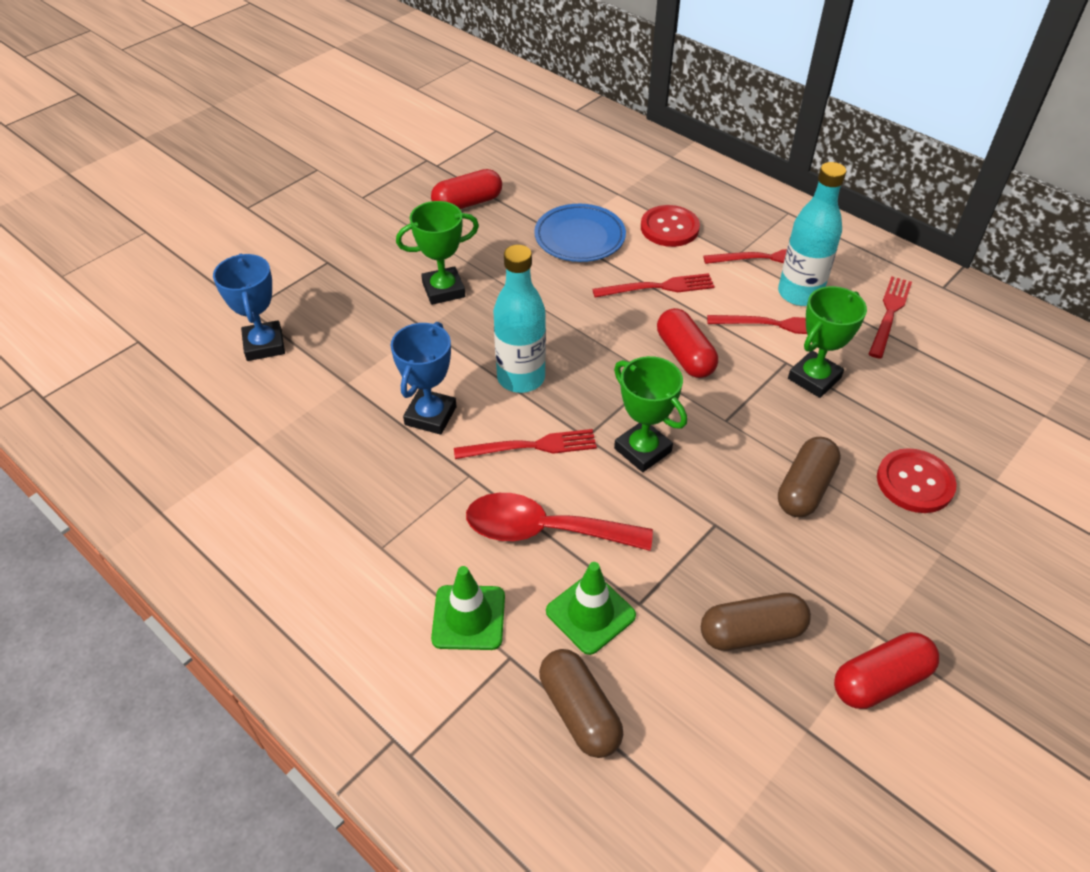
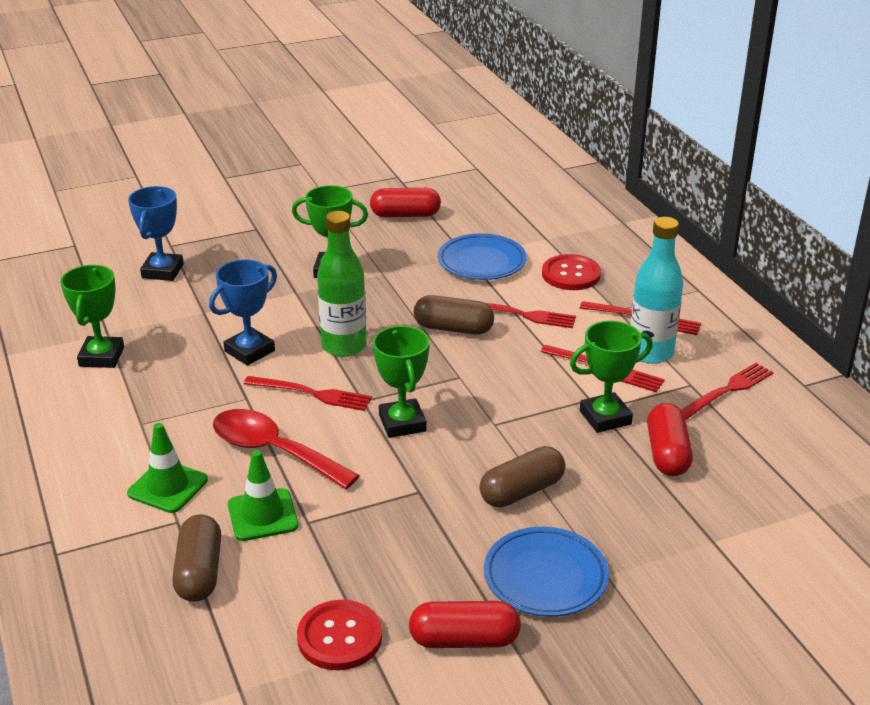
camera: 25 degrees right, 15 degrees down
turquoise bottle [493,245,546,393] -> green bottle [317,211,367,357]
red capsule [657,308,718,378] -> red capsule moved to [647,403,693,476]
brown capsule [701,593,811,651] -> brown capsule moved to [414,295,494,335]
red button [877,448,957,513] -> red button moved to [297,600,382,670]
none -> green trophy [60,265,124,368]
none -> blue plate [484,527,609,617]

